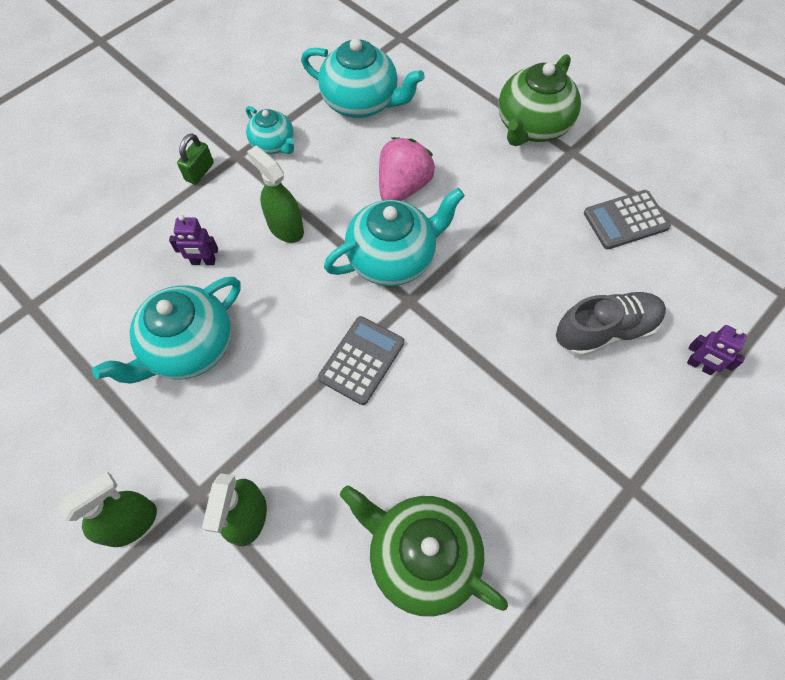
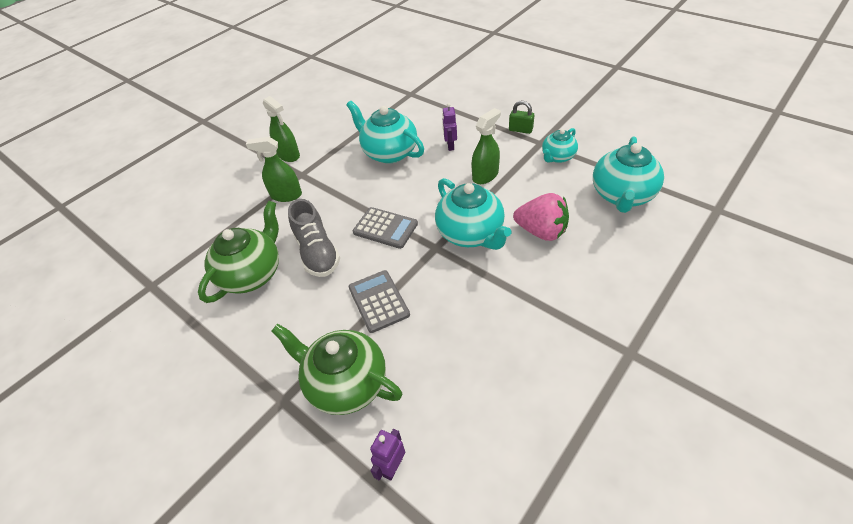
camera: 90 degrees right, 15 degrees down
green teapot [498,54,581,146] -> green teapot moved to [271,324,402,415]
grey shoe [556,291,666,357] -> grey shoe moved to [288,199,340,277]
grey calculator [584,190,671,249] -> grey calculator moved to [348,270,410,333]

